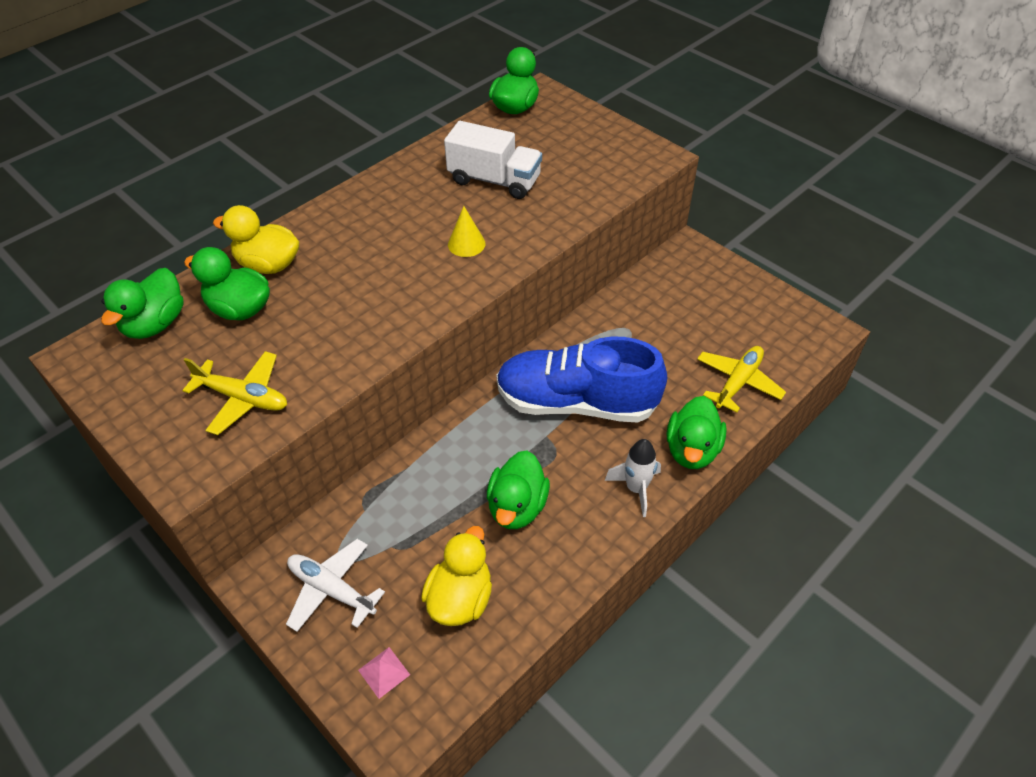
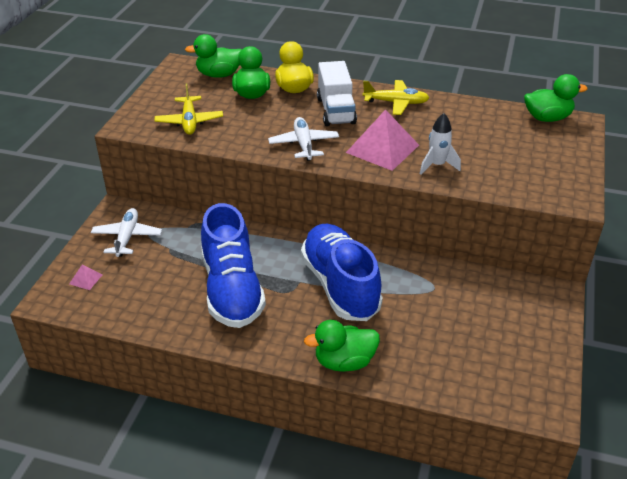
camera: 60 degrees right, 10 degrees down
yellow duck [421,526,492,626] -> none
white truck [444,121,542,199] -> white truck moved to [317,61,357,126]
yellow cone [448,206,486,257] -> pink pyramid [346,109,419,171]
green duck [487,450,550,529] -> blue shoe [201,203,266,328]
white rocket [604,439,661,517] -> white rocket moved to [420,113,461,175]
yellow plane [697,346,786,413] -> yellow plane moved to [362,80,429,115]
none -> white plane [268,117,339,161]

